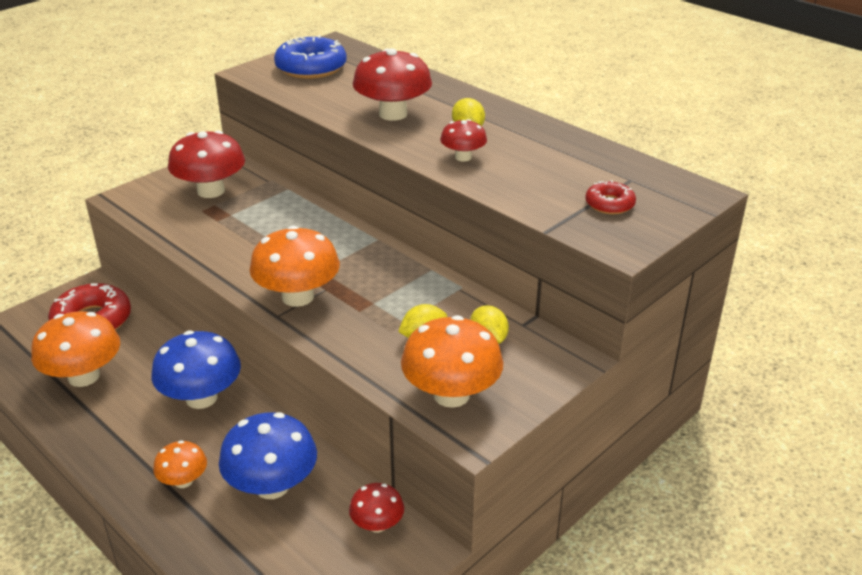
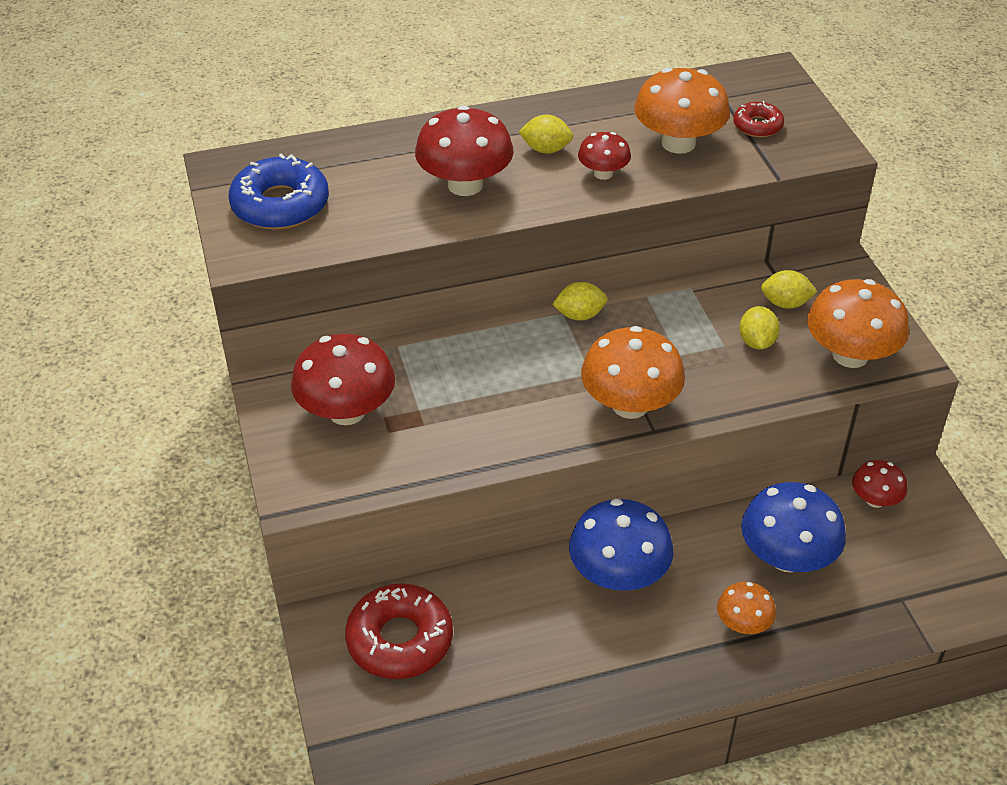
camera: 60 degrees left, 10 degrees up
orange mushroom [31,311,120,387] -> orange mushroom moved to [634,68,730,154]
none -> yellow lemon [552,282,607,321]

